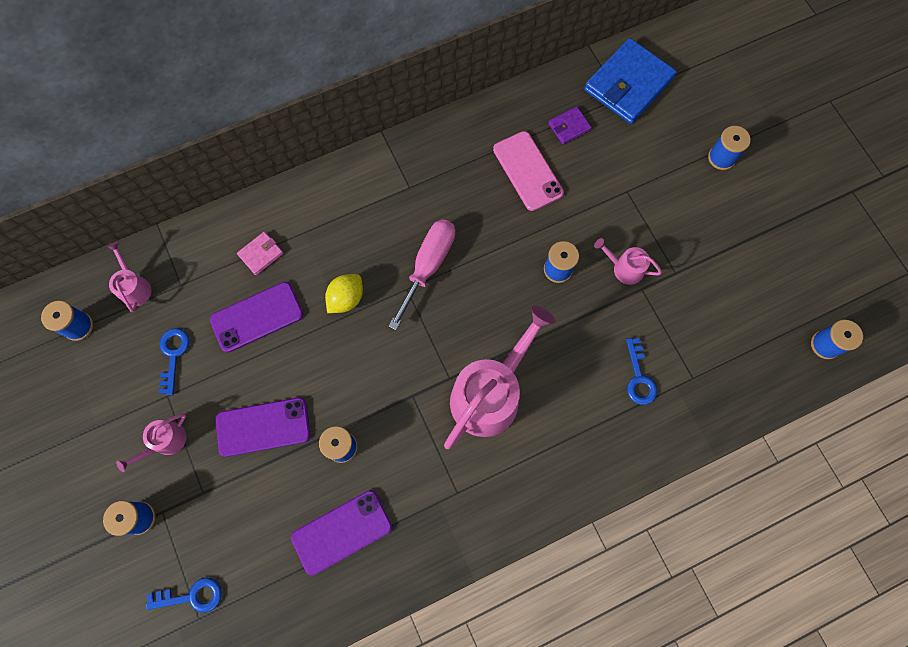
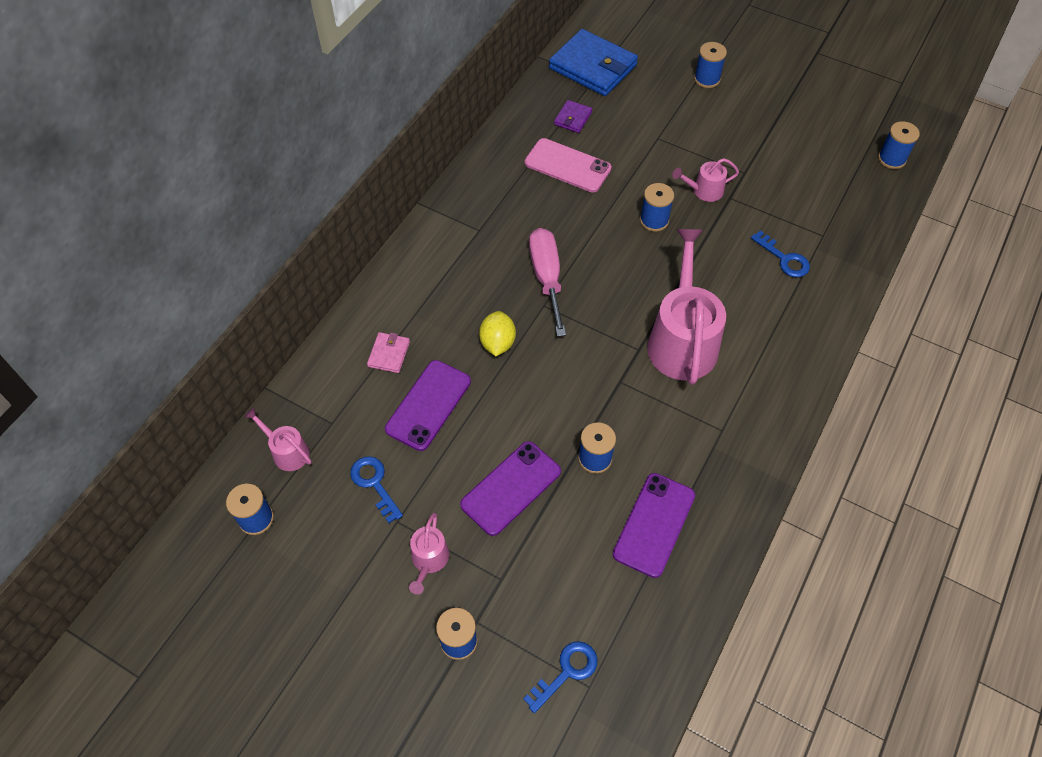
camera: 35 degrees left, 15 degrees down
blue wallet [584,38,677,124] -> blue wallet turned 60 degrees counterclockwise [549,29,638,96]

